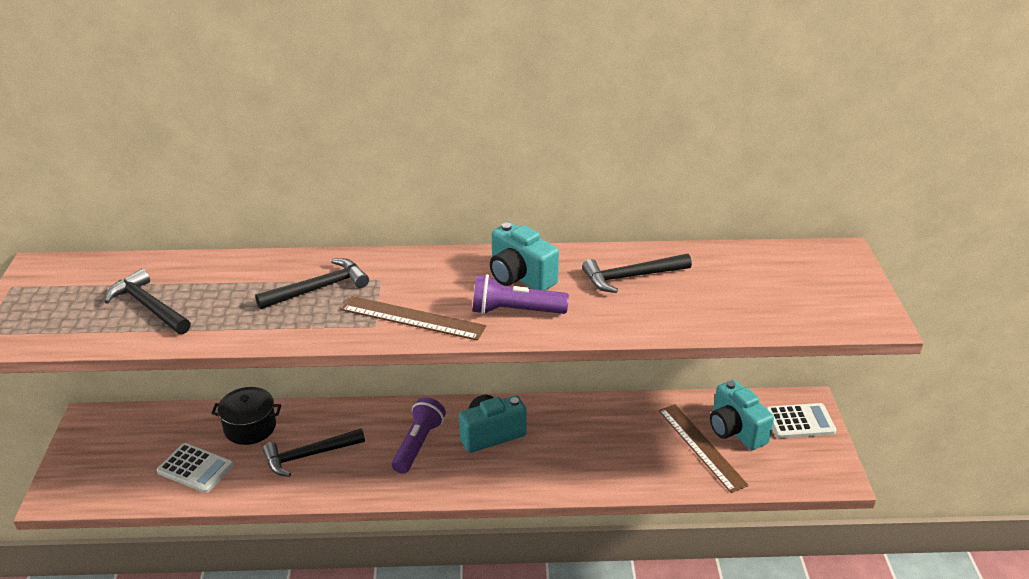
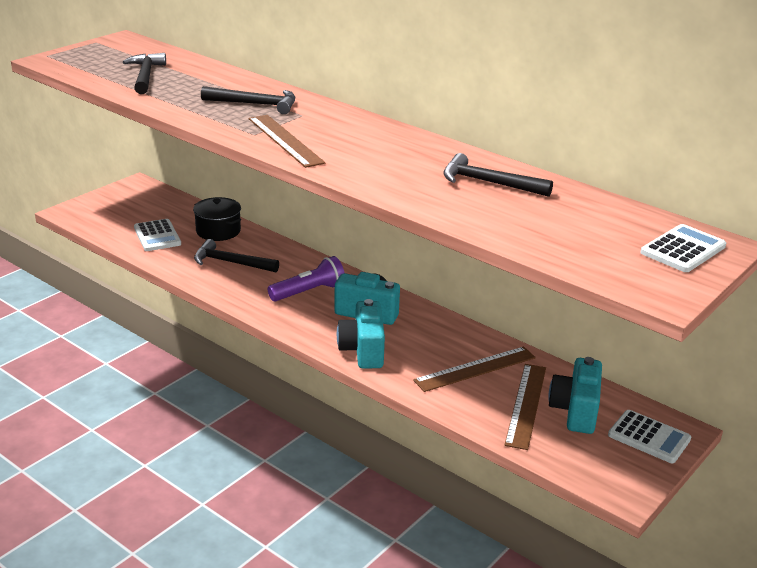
camera: 40 degrees right, 5 degrees down
purple flashlight [473,274,569,314] -> none
turquoise camera [490,222,559,290] -> turquoise camera moved to [337,299,385,369]
none -> brown ruler [413,347,536,392]
none -> white calculator [641,224,726,272]

